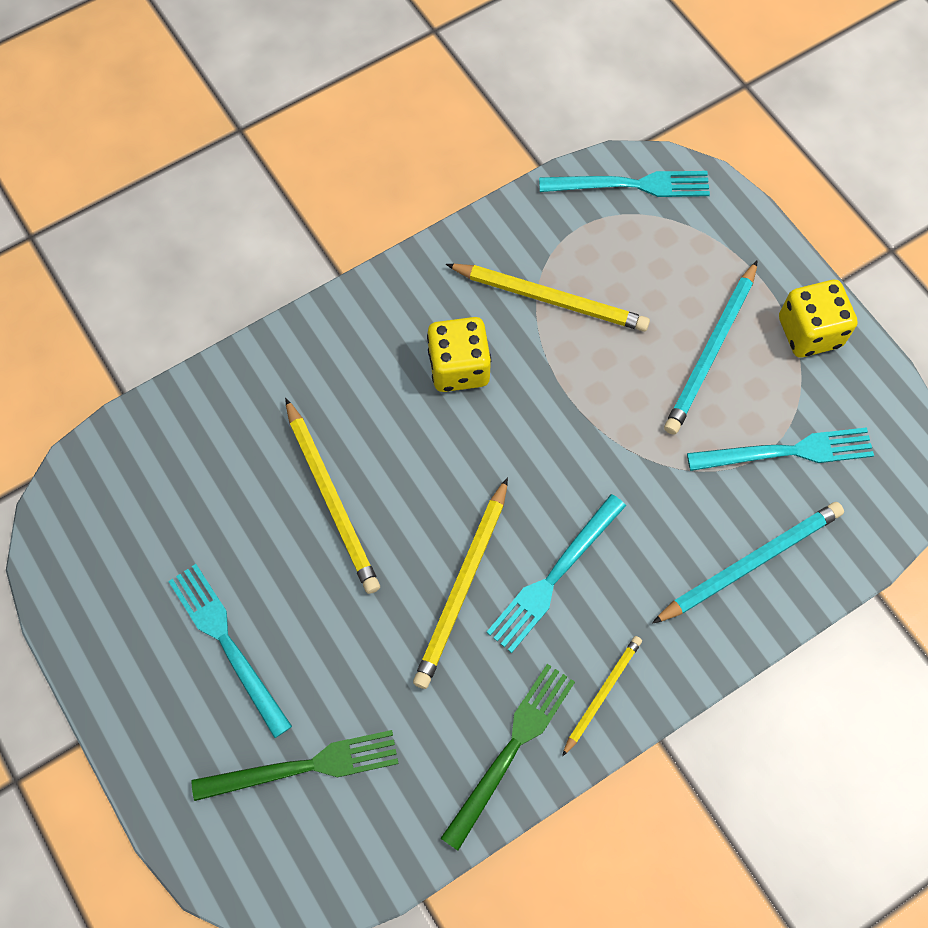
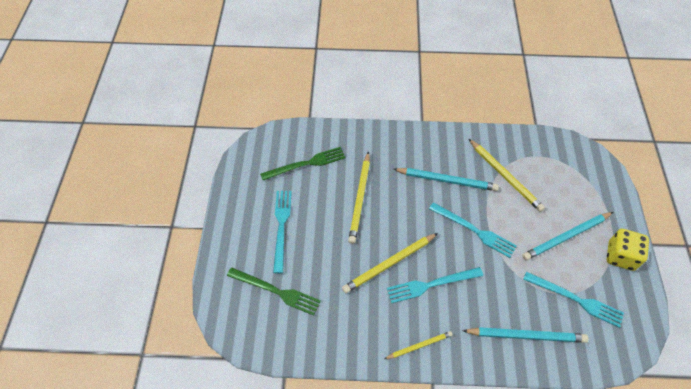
camera: 35 degrees right, 10 degrees down
yellow dice [427,317,491,392] -> turquoise pencil [393,168,499,191]
green fork [441,664,575,851] -> green fork moved to [260,147,346,180]
turquoise fork [539,171,710,197] -> turquoise fork moved to [429,202,517,258]

